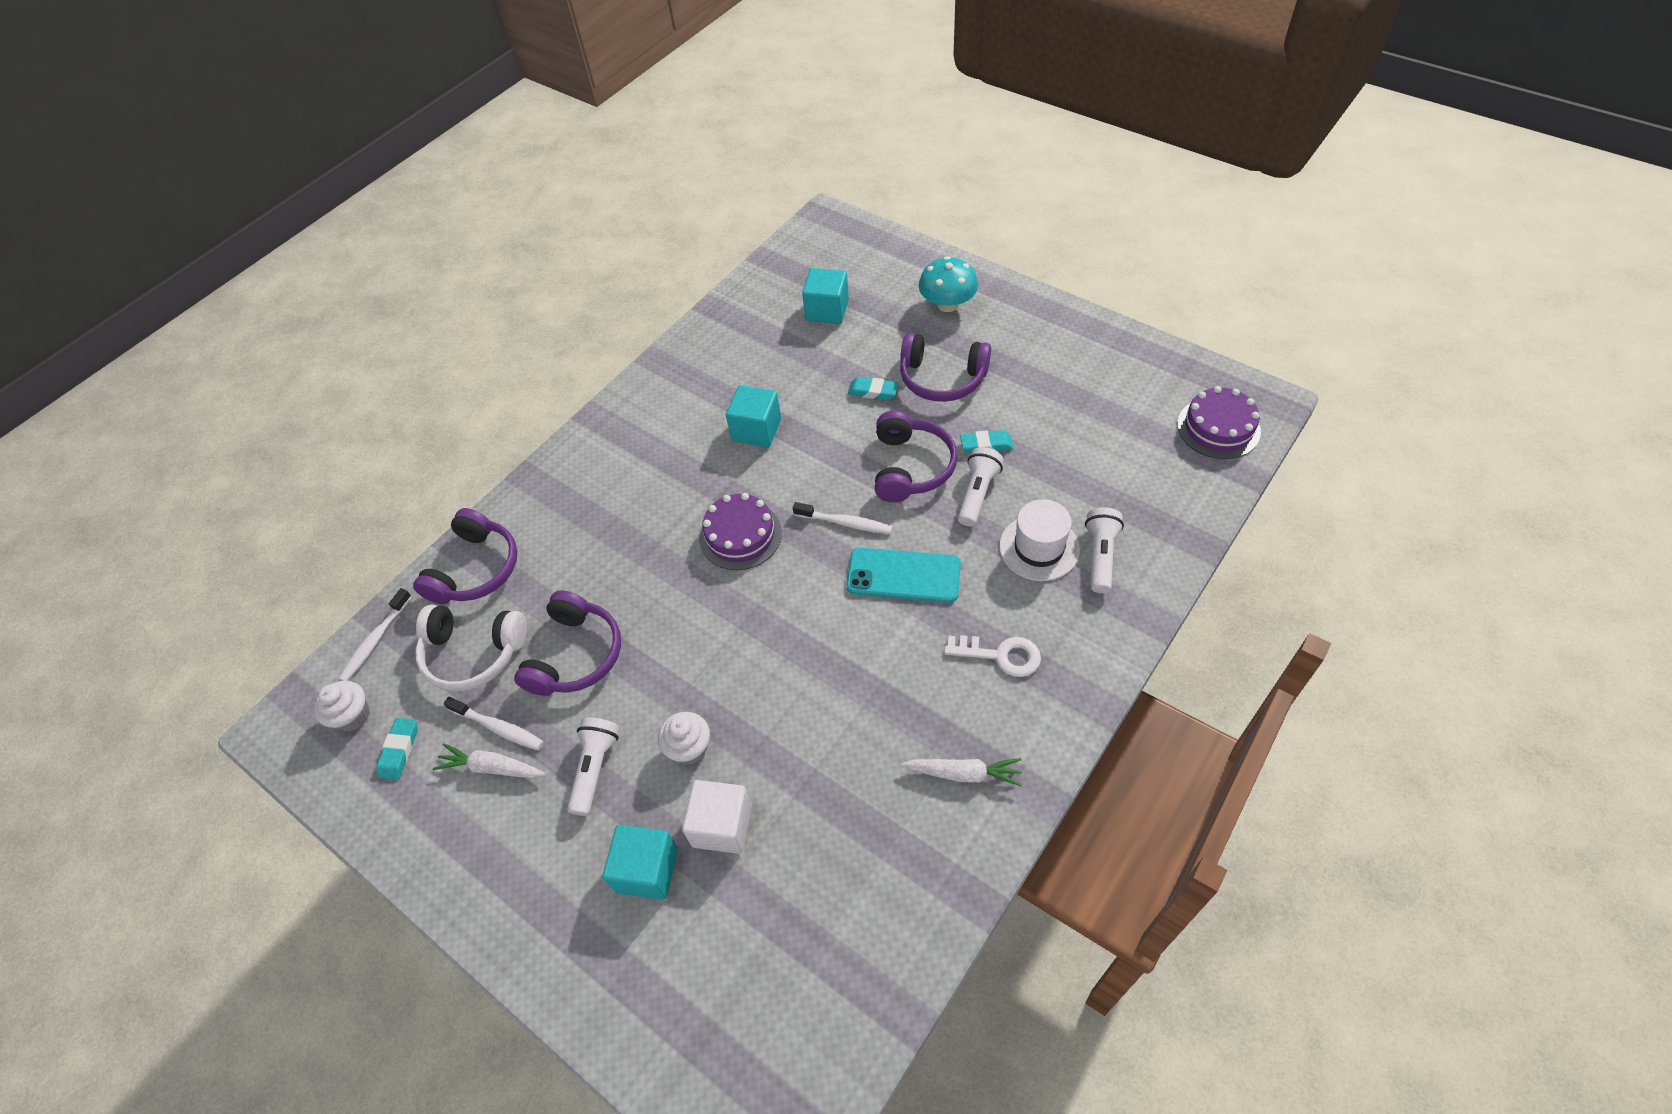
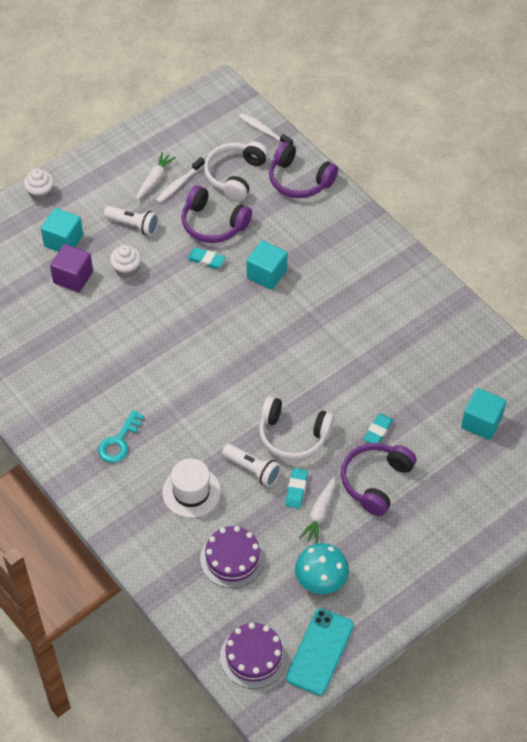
camera: 100 degrees right, 0 degrees up
white cupcake [313,681,370,732] -> white cupcake moved to [24,169,54,202]
turquoise eraser [376,718,417,780] -> turquoise eraser moved to [187,248,226,269]
white cube [682,780,752,854] -> purple cube [50,244,93,292]
purple cake [699,493,782,570] -> purple cake moved to [200,526,265,588]
turquoise cube [726,385,781,447] -> turquoise cube moved to [246,240,287,290]
white toothbrush [793,502,893,534] -> none
turquoise phone [846,548,961,603] -> turquoise phone moved to [286,608,354,695]
purple headphones [875,410,958,502] -> white headphones [259,396,335,460]
white carrot [901,758,1022,787] -> white carrot moved to [299,477,335,544]
turquoise mushroom [919,256,978,312] -> turquoise mushroom moved to [295,543,349,594]
white key [944,635,1041,677] -> turquoise key [98,410,144,463]
white flashlight [1085,507,1124,593] -> none

